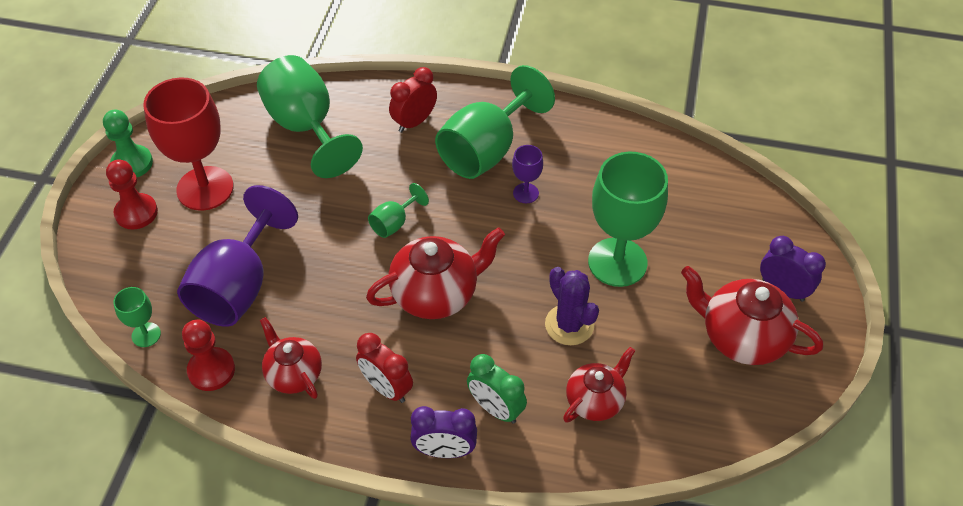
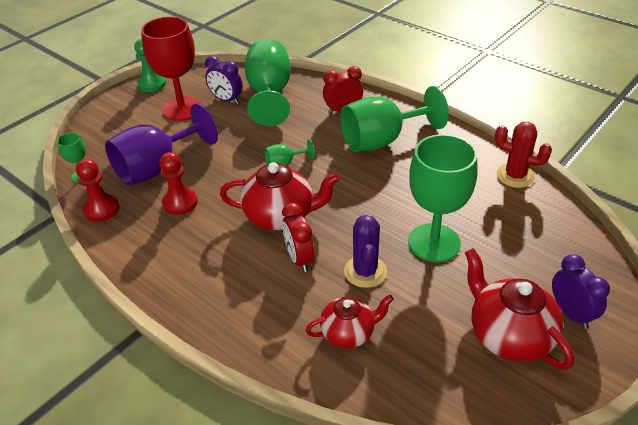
camera: 30 degrees right, 10 degrees down
red pawn [106,159,158,229] -> red pawn moved to [159,152,198,215]
red teapot [260,317,322,399] -> none
red clock [356,333,413,403] -> red clock moved to [282,203,314,272]
purple clock [410,406,477,458] -> purple clock moved to [205,56,243,104]
green clock [467,354,527,424] -> none
purple goblet [512,145,543,203] -> none
none -> red cactus [495,122,552,188]

